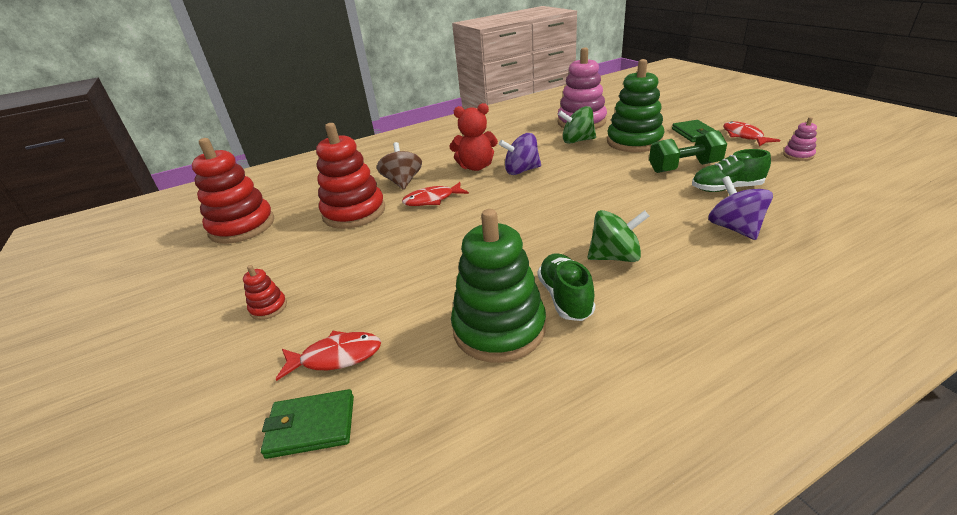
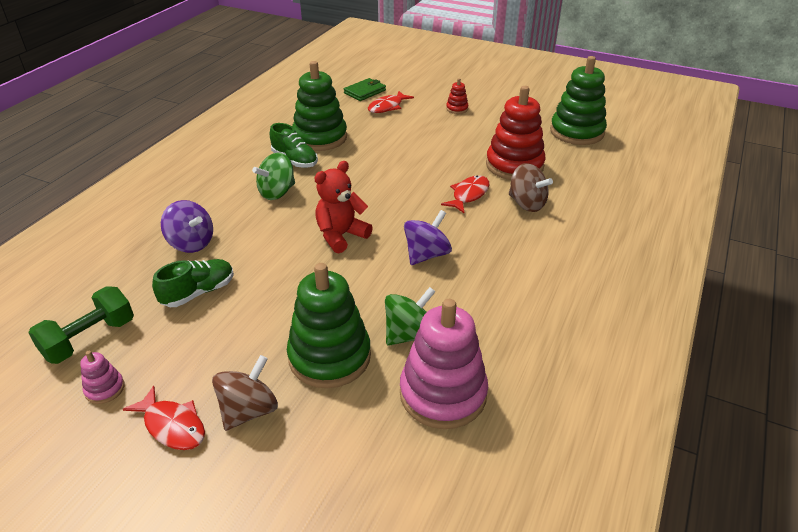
camera: 140 degrees right, 5 degrees up
red stacking toy [192,138,274,244] -> green stacking toy [550,56,607,145]
red teddy bear [449,103,498,171] -> red teddy bear moved to [315,161,373,253]
green dumbbell [649,130,727,173] -> green dumbbell moved to [28,286,134,364]
green wallet [672,120,717,142] -> brown spinning top [212,355,278,431]

